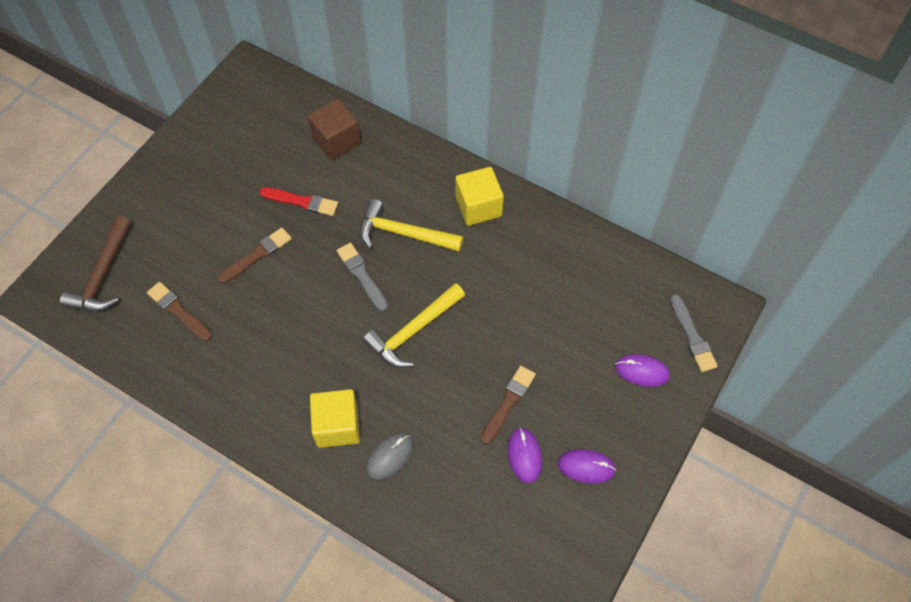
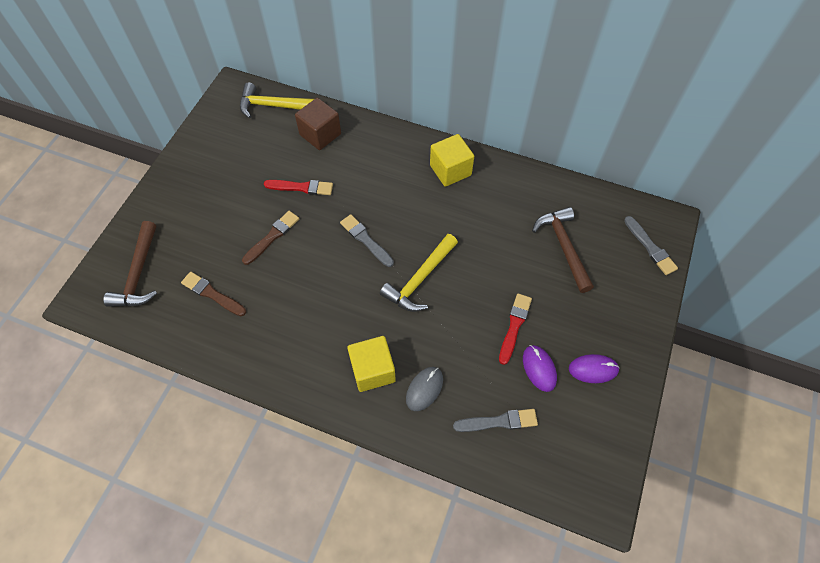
camera: 10 degrees left, 0 degrees up
yellow hammer [360,199,463,252] -> yellow hammer moved to [240,83,314,118]
brown brush [481,366,536,444] -> red brush [499,293,532,365]
purple mouse [615,354,670,387] -> none
none -> grey brush [453,409,538,432]
none -> brown hammer [532,207,594,293]

